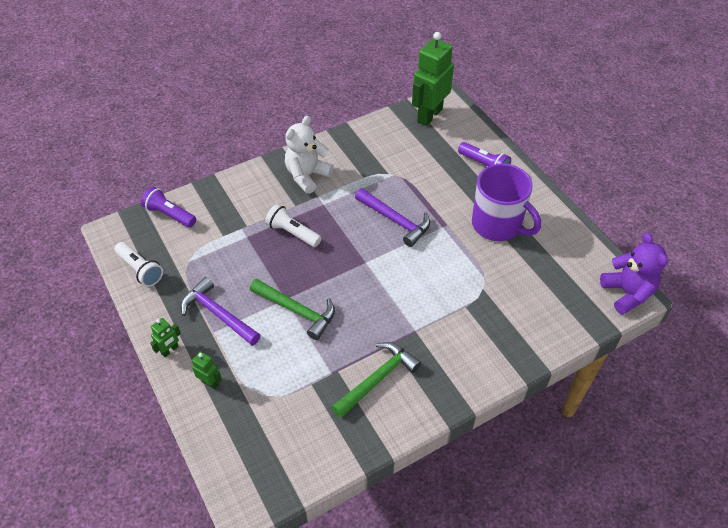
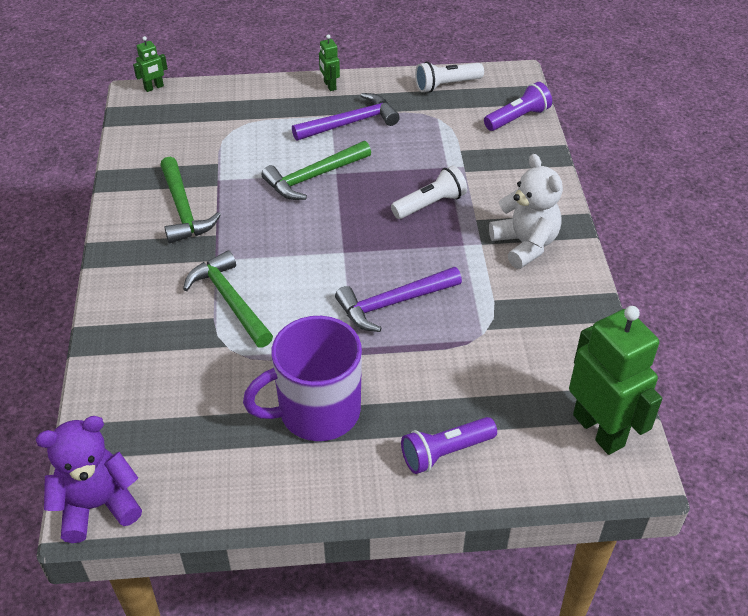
camera: 115 degrees right, 5 degrees down
green robot [192,351,222,389] -> green robot moved to [133,36,168,92]
purple teddy bear [600,233,668,315] -> purple teddy bear turned 150 degrees clockwise [36,416,142,543]
none -> green hammer [183,250,273,348]

